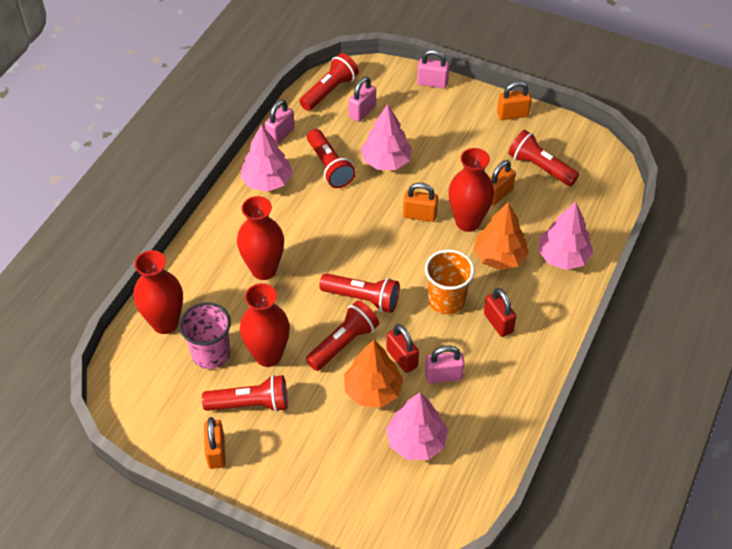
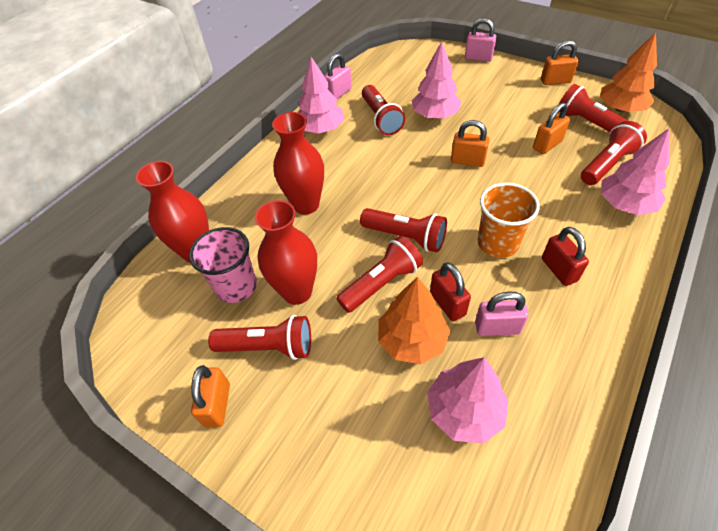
camera: 10 degrees right, 0 degrees up
red flashlight [299,53,359,111] -> red flashlight moved to [581,121,647,185]
pink padlock [349,77,376,122] -> none
red vase [448,148,494,232] -> none
orange tree [473,202,529,270] -> orange tree moved to [600,32,657,112]

